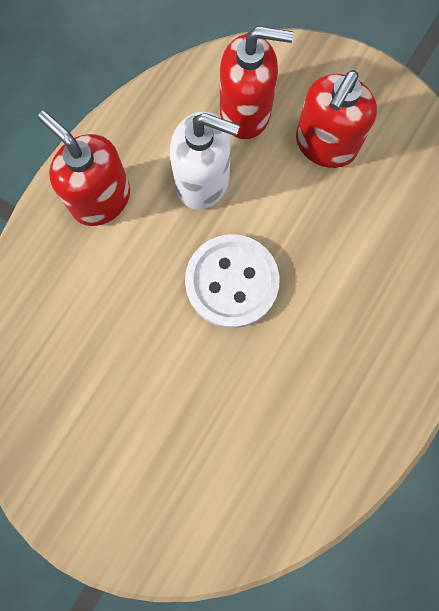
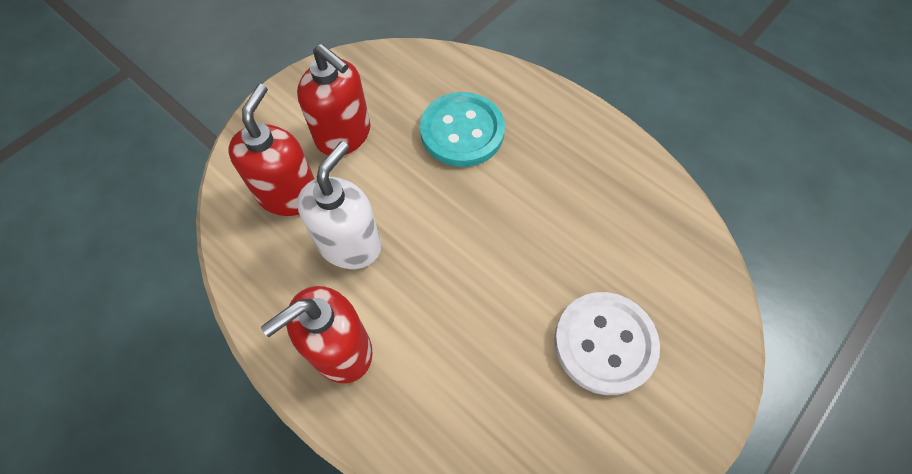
camera: 80 degrees left, 15 degrees down
white button [185,234,280,328] -> white button moved to [554,292,660,395]
none -> turquoise button [420,92,505,167]

